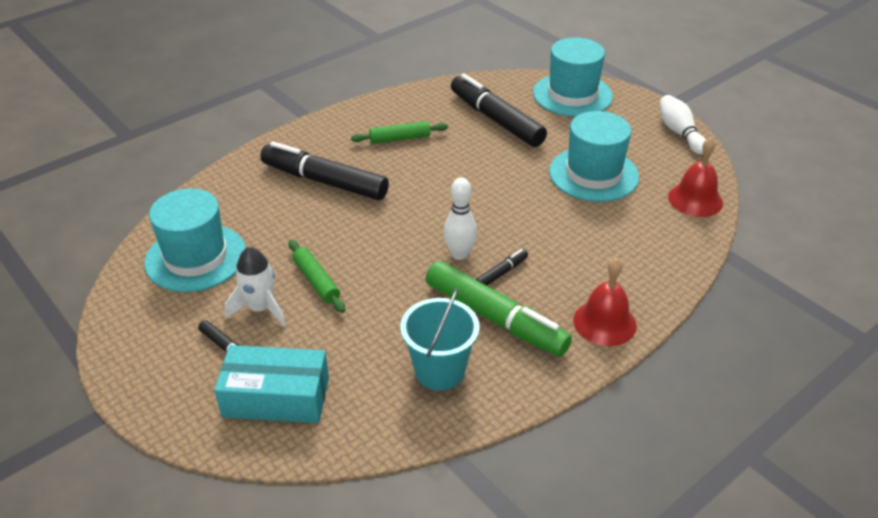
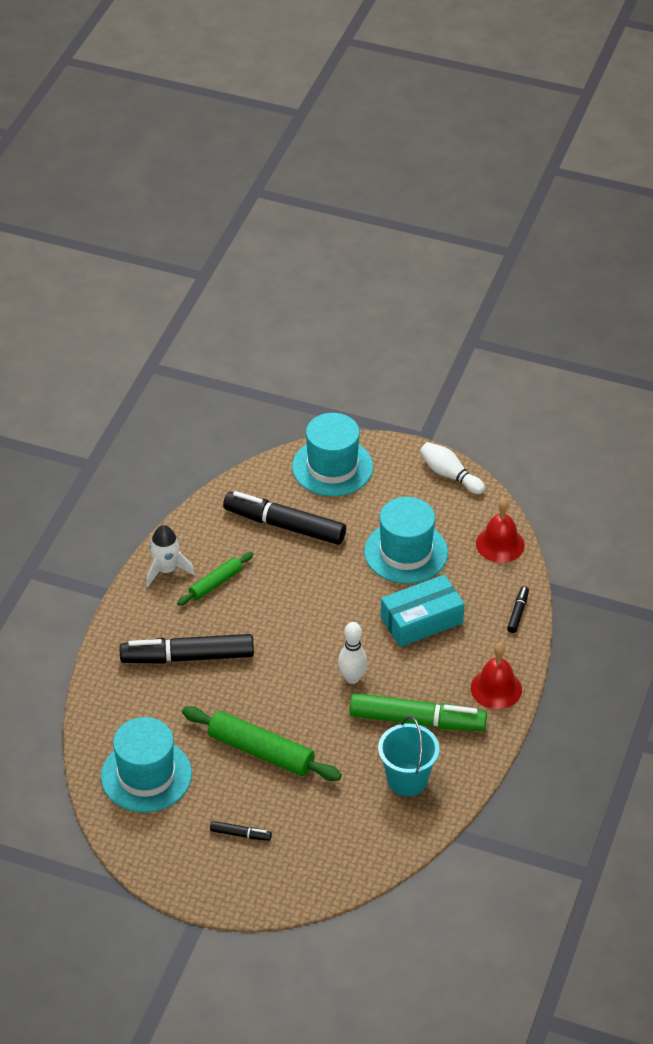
camera: 30 degrees left, 5 degrees up
turquoise box [214,345,329,423] -> turquoise box moved to [381,575,464,647]
white rocket [225,247,286,326] -> white rocket moved to [146,525,195,587]
green rolling pin [289,240,345,313] -> green rolling pin [182,706,342,781], size x1.71
black marker [475,249,528,286] -> black marker moved to [507,586,529,633]

